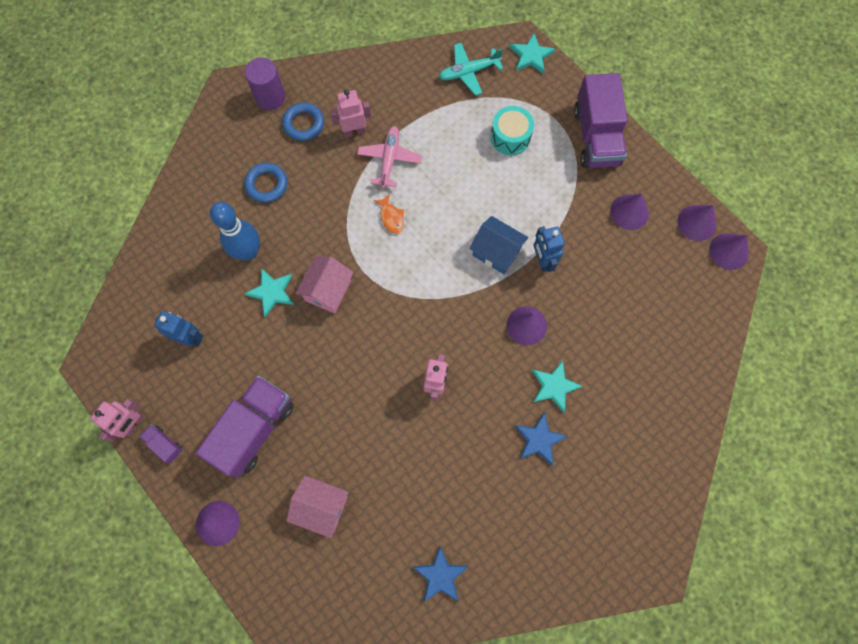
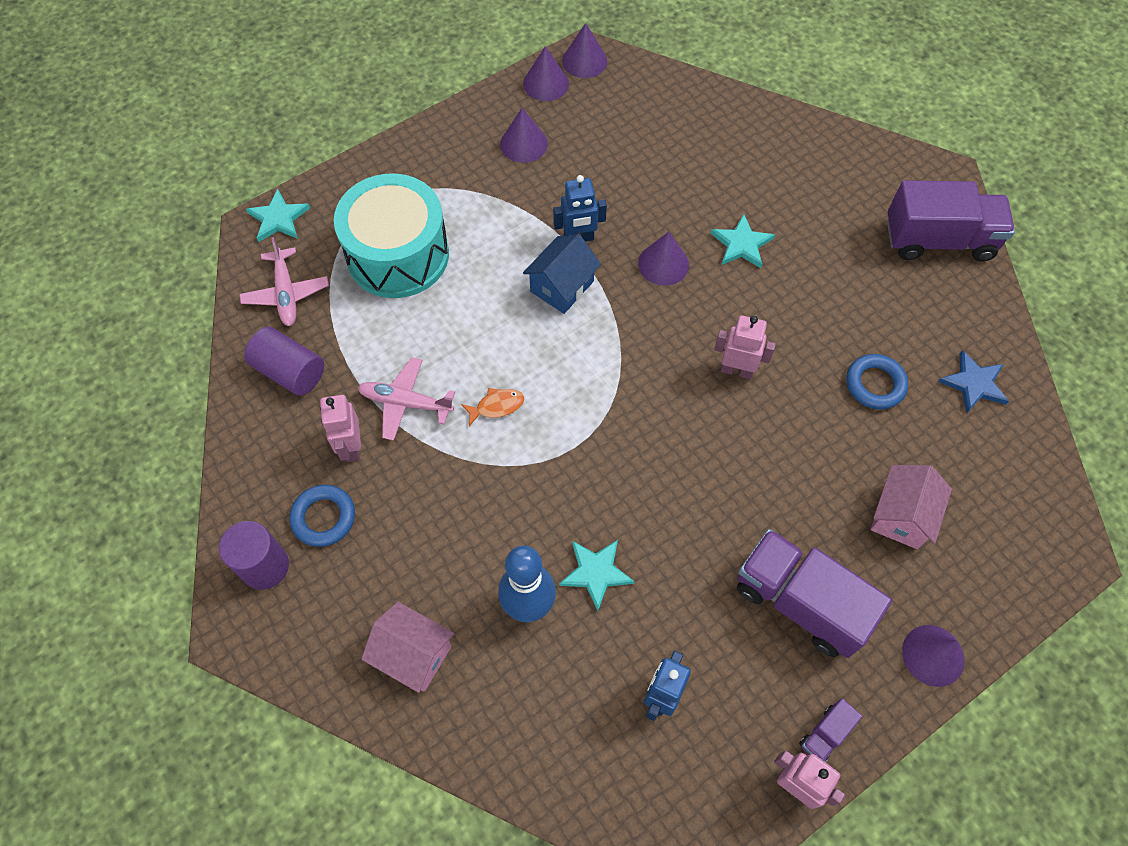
camera: 85 degrees left, 10 degrees down
blue ring [244,163,287,203] -> blue ring moved to [846,354,908,410]
pink house [296,256,354,314] -> pink house moved to [361,602,455,693]
turquoise plane [439,43,503,95] -> pink plane [240,237,329,326]
turquoise drum [490,106,534,155] -> turquoise drum [334,174,449,298], size x1.87
blue star [515,412,567,466] -> none
purple truck [574,73,628,168] -> purple truck moved to [887,180,1015,261]
none -> purple cylinder [244,327,324,396]

